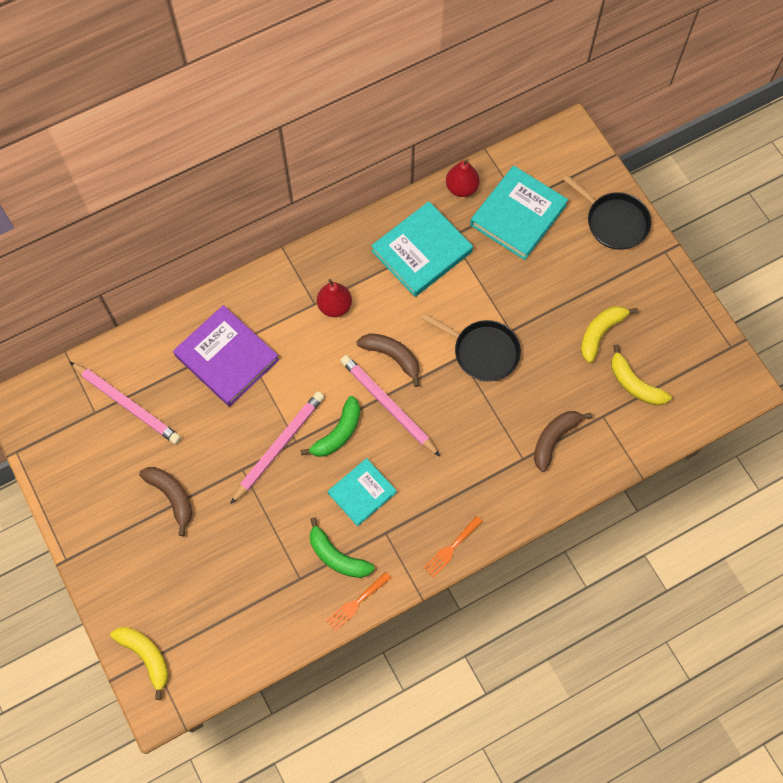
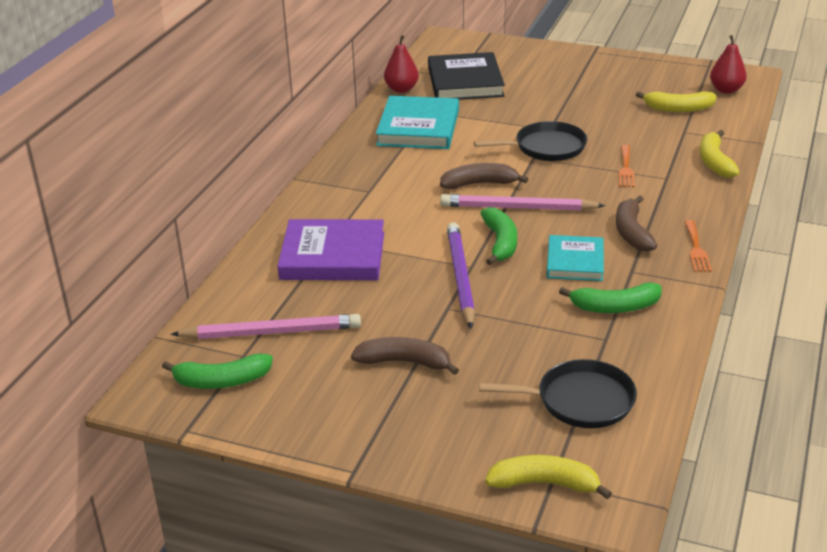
camera: 40 degrees left, 35 degrees down
pink pencil [230,391,324,504] -> purple pencil [447,222,475,329]
red pear [317,279,352,317] -> red pear moved to [710,35,747,94]
orange fork [326,572,391,631] -> orange fork moved to [619,145,635,187]
turquoise book [470,166,568,260] -> black book [428,52,505,100]
brown banana [534,411,592,472] -> brown banana moved to [616,195,657,252]
black pan [563,175,651,250] -> black pan moved to [479,359,637,428]
yellow banana [581,306,638,363] -> yellow banana moved to [700,130,740,178]
none -> green banana [162,353,273,389]

